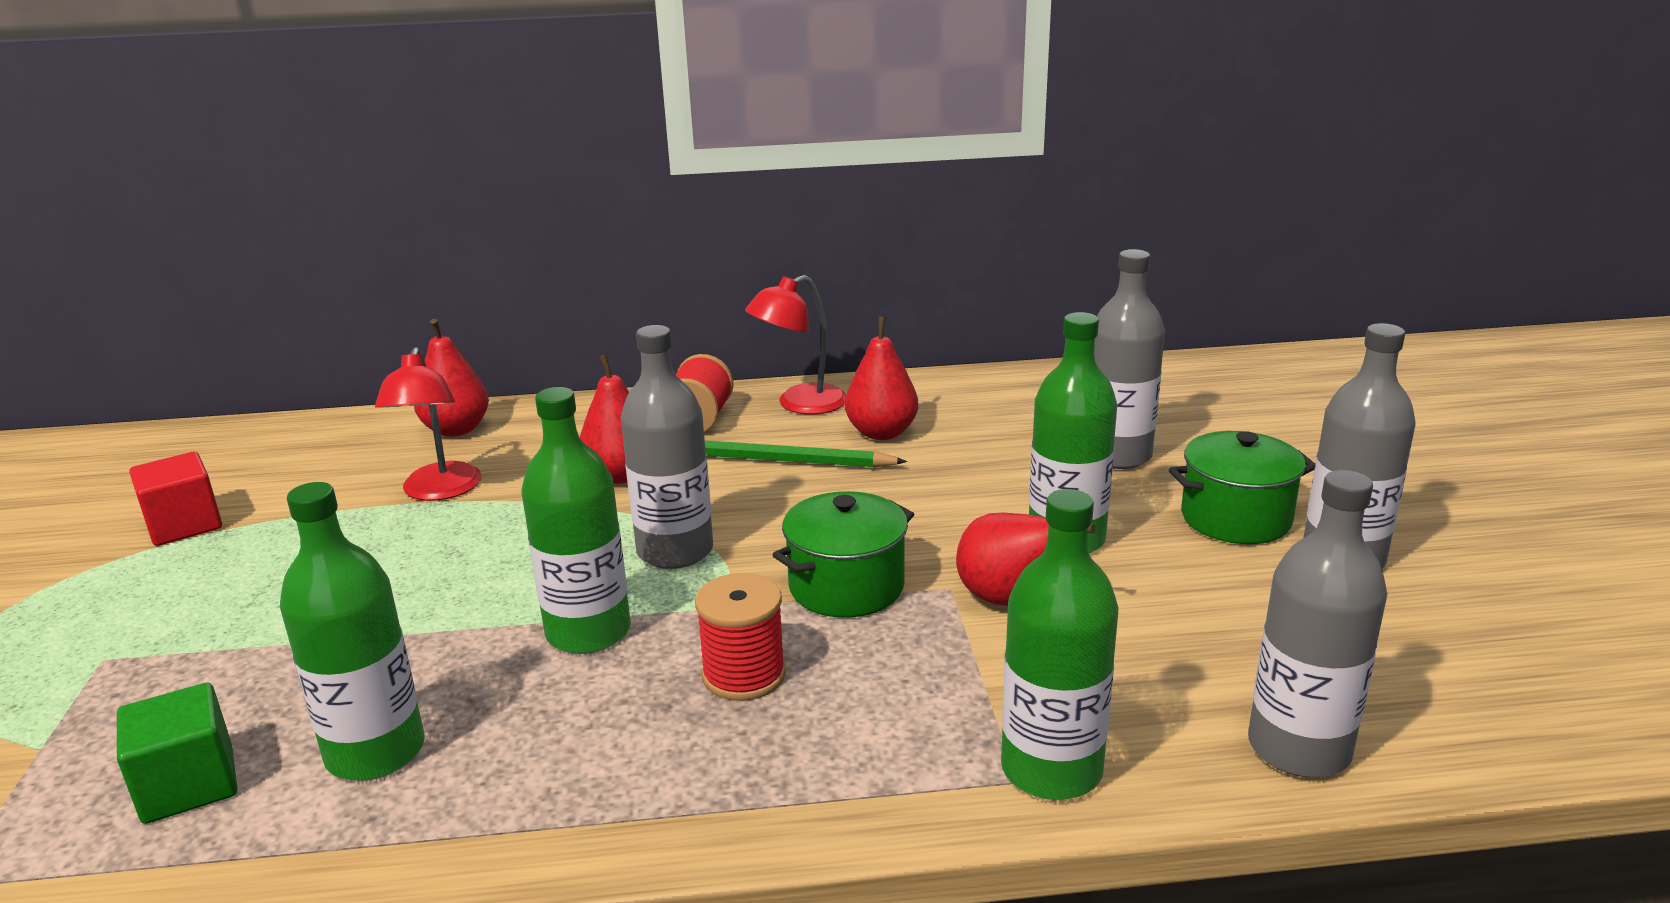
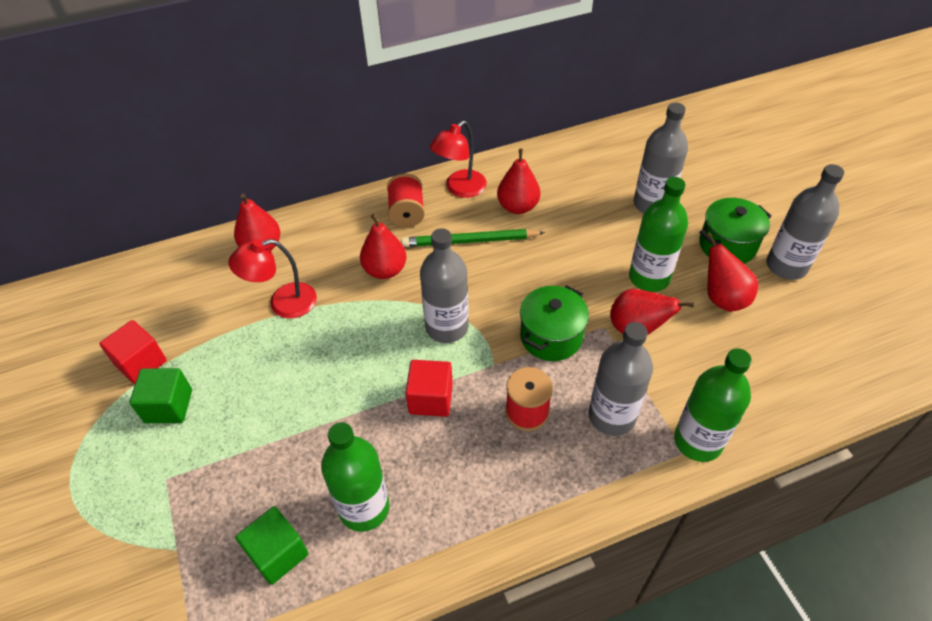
camera: 15 degrees left, 25 degrees up
red lamp [375,347,482,501] -> red lamp turned 90 degrees clockwise [228,239,317,318]
green bottle [522,387,631,654] -> red cube [405,360,453,417]
grey bottle [1248,470,1387,778] -> grey bottle moved to [589,322,653,436]
none -> green cube [130,368,192,423]
none -> red pear [706,232,758,312]

